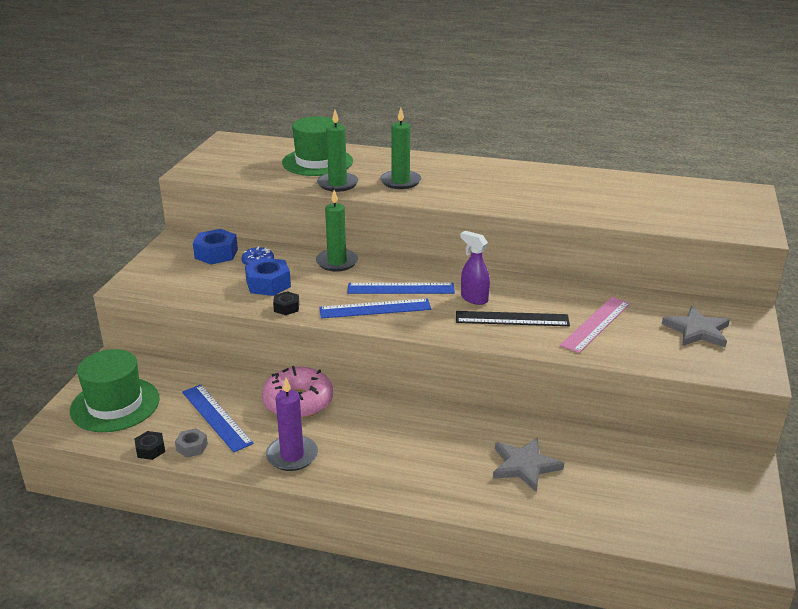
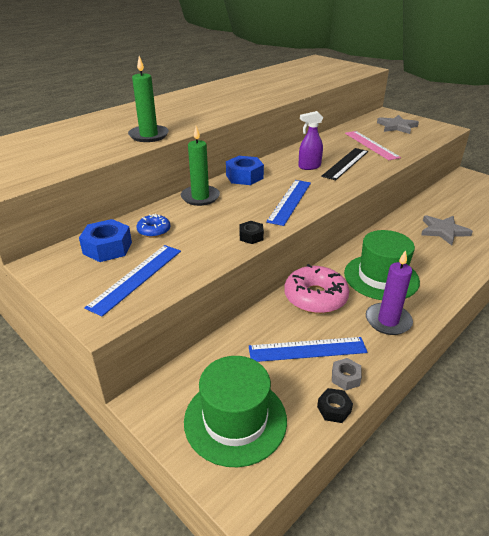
camera: 60 degrees left, 5 degrees up
blue nut [245,258,291,296] -> blue nut moved to [226,156,264,185]
green hat [282,116,353,176] -> green hat moved to [344,230,420,300]
blue ruler [347,283,455,294] -> blue ruler moved to [84,245,181,317]
green candle [380,108,421,189] -> none

